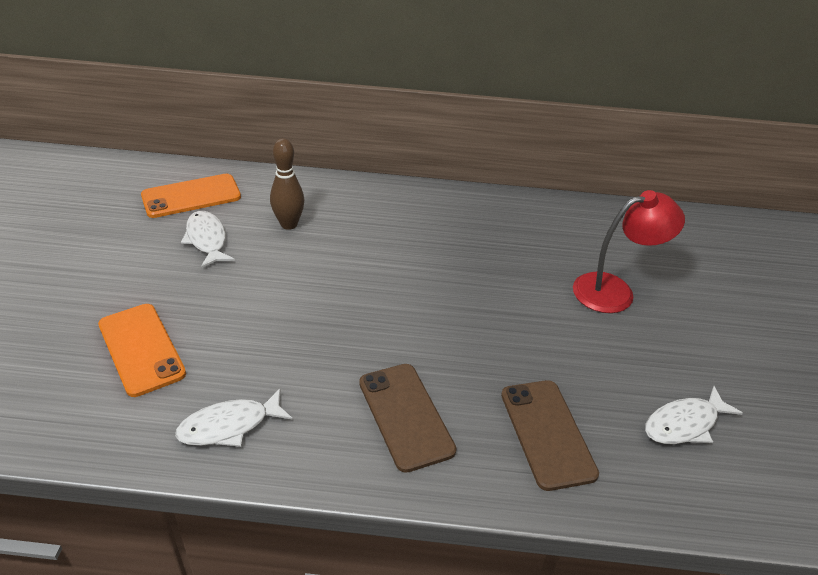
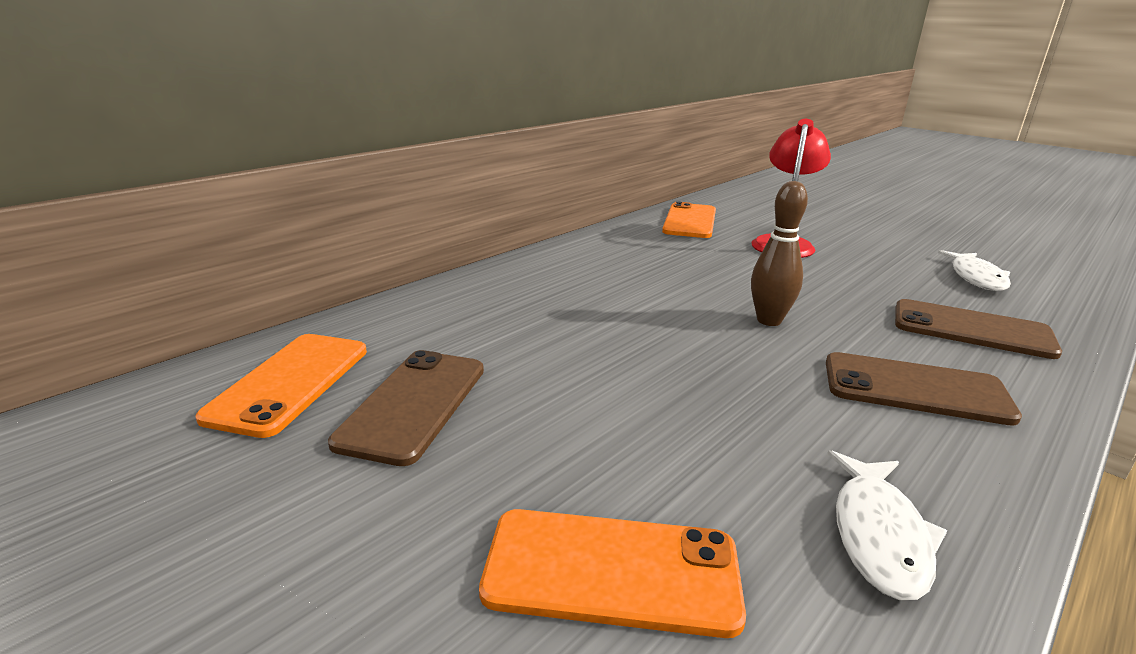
camera: 50 degrees left, 15 degrees down
white fish [181,211,235,268] -> brown phone [328,350,484,466]
brown bowling pin [270,138,304,230] -> brown bowling pin moved to [751,181,808,326]
none -> orange phone [662,202,716,238]

